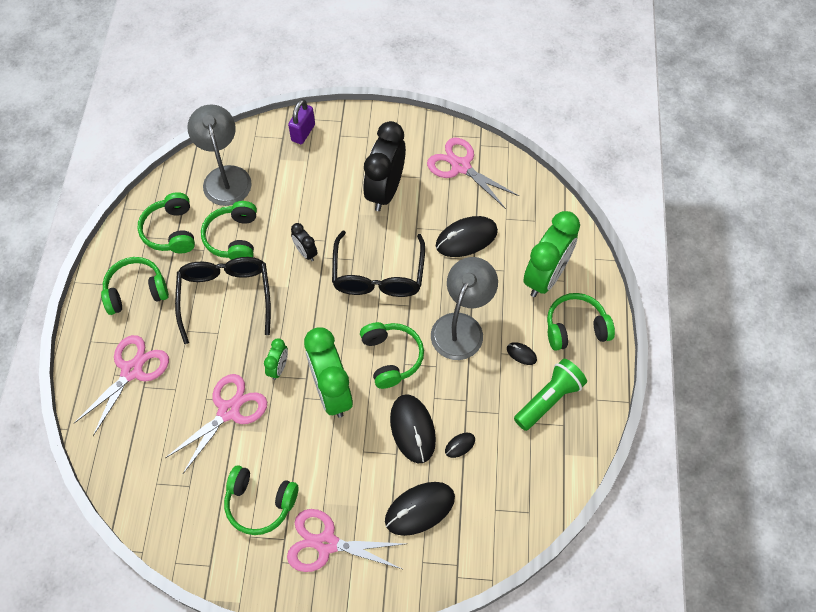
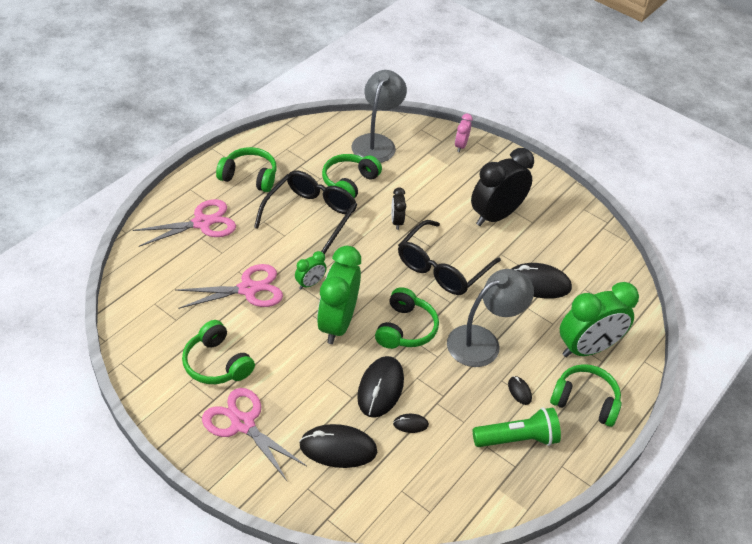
camera: 30 degrees right, 15 degrees down
green headphones [137,192,195,254] -> none
purple padlock [288,99,315,144] -> pink clock [455,114,473,152]
pink scissors [427,138,519,209] -> none

